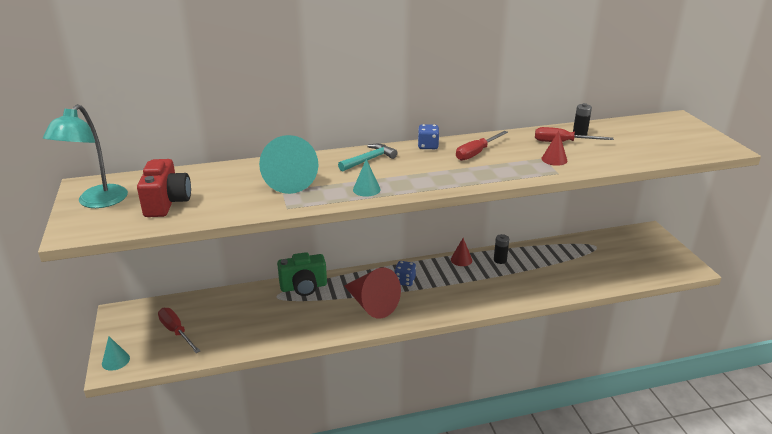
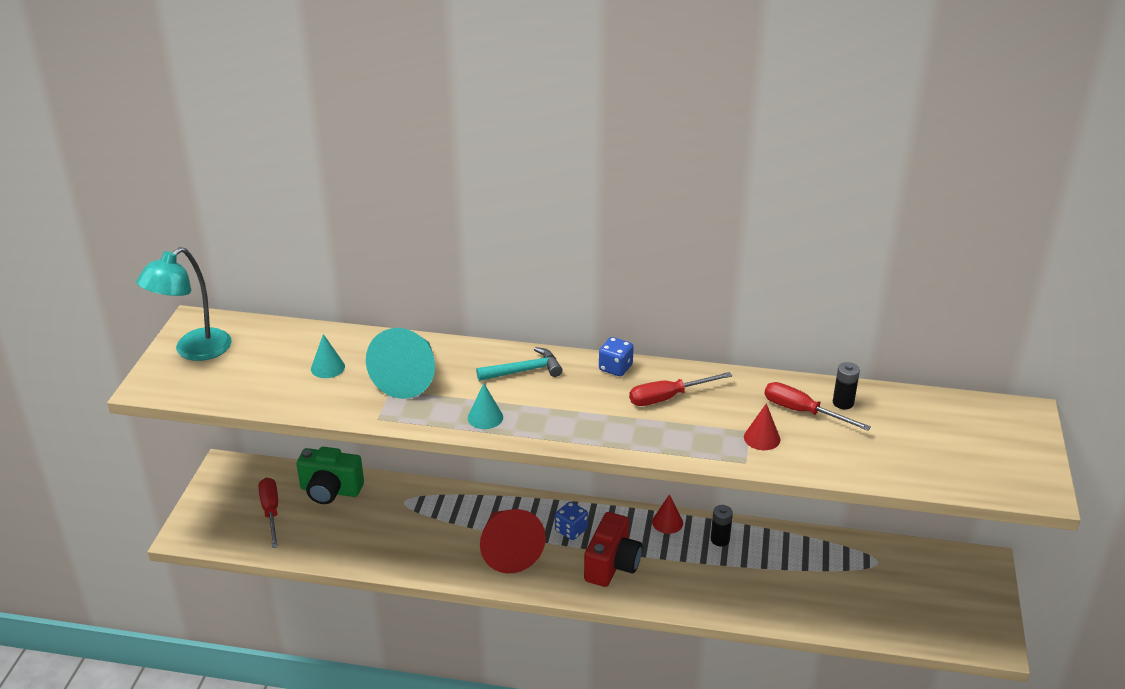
camera: 25 degrees right, 5 degrees up
turquoise cone [102,336,130,371] -> turquoise cone moved to [311,334,345,378]
red camera [137,159,191,217] -> red camera moved to [584,512,642,587]
green camera [277,252,327,296] -> green camera moved to [297,447,364,504]

